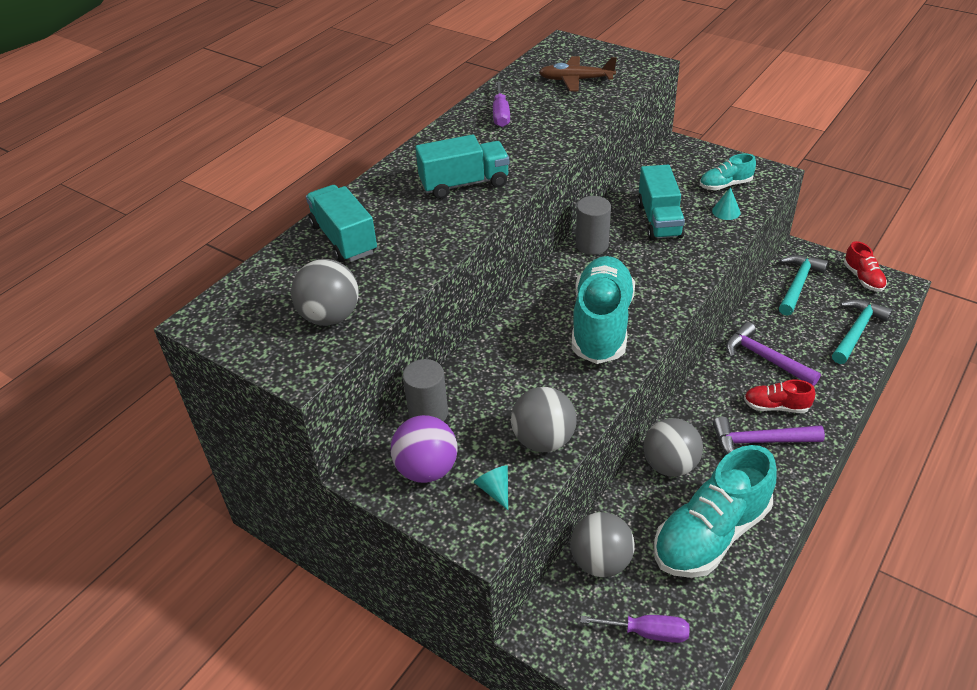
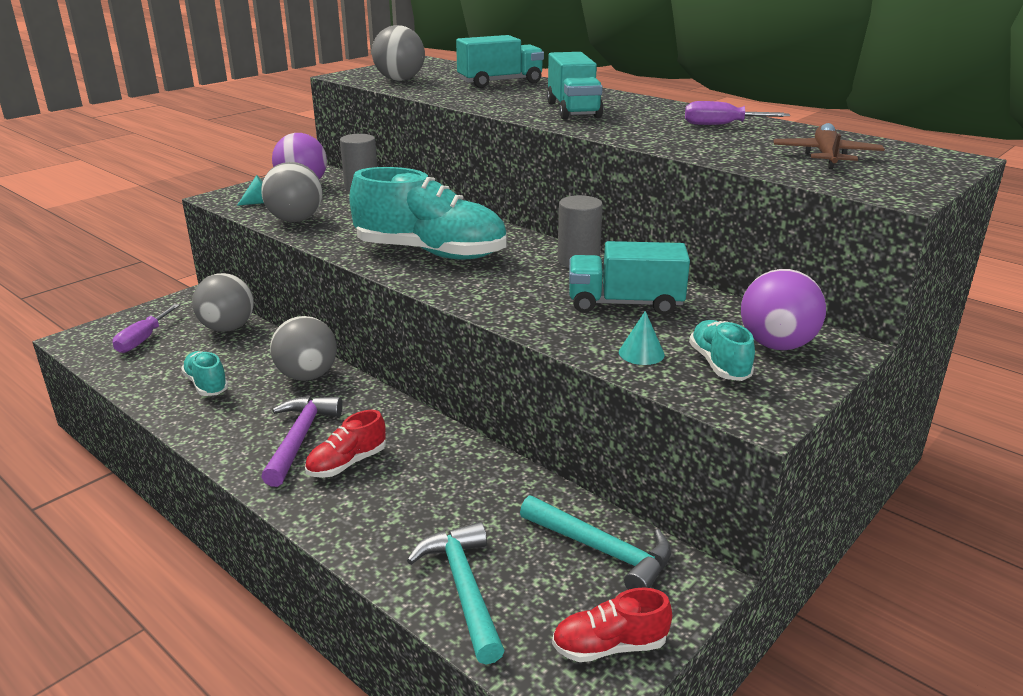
camera: 95 degrees right, 15 degrees down
turquoise shoe [654,445,777,578] -> turquoise shoe [181,351,229,396], size x0.48
purple hammer [726,322,821,386] -> none
red shoe [744,380,815,413] -> red shoe turned 150 degrees counterclockwise [305,410,386,478]
turquoise hammer [832,299,892,364] -> turquoise hammer turned 150 degrees counterclockwise [407,522,505,665]
none -> purple ball [741,269,826,350]

